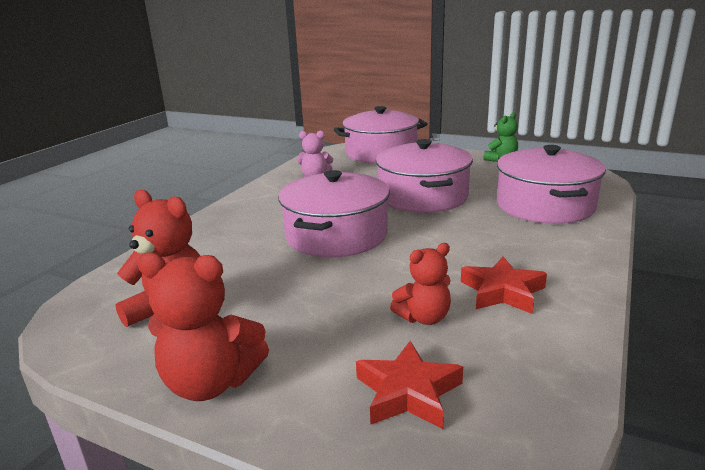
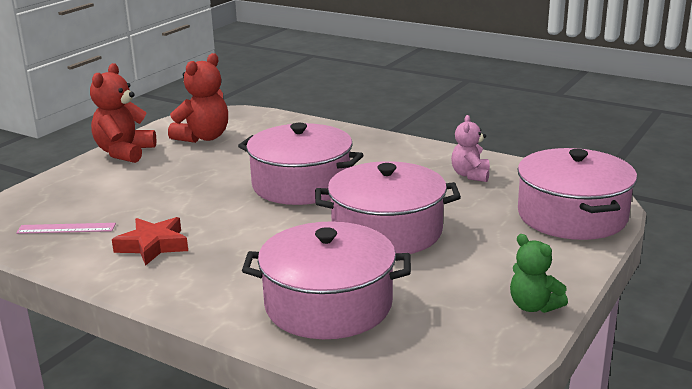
camera: 95 degrees right, 0 degrees up
red star [356,341,463,429] -> none
red teddy bear [390,243,451,325] -> none
none -> pink ruler [16,223,116,234]

